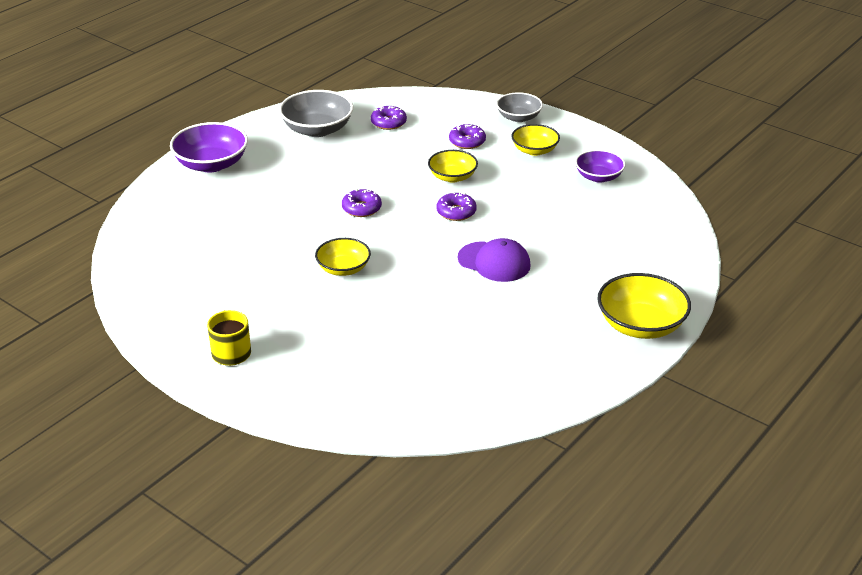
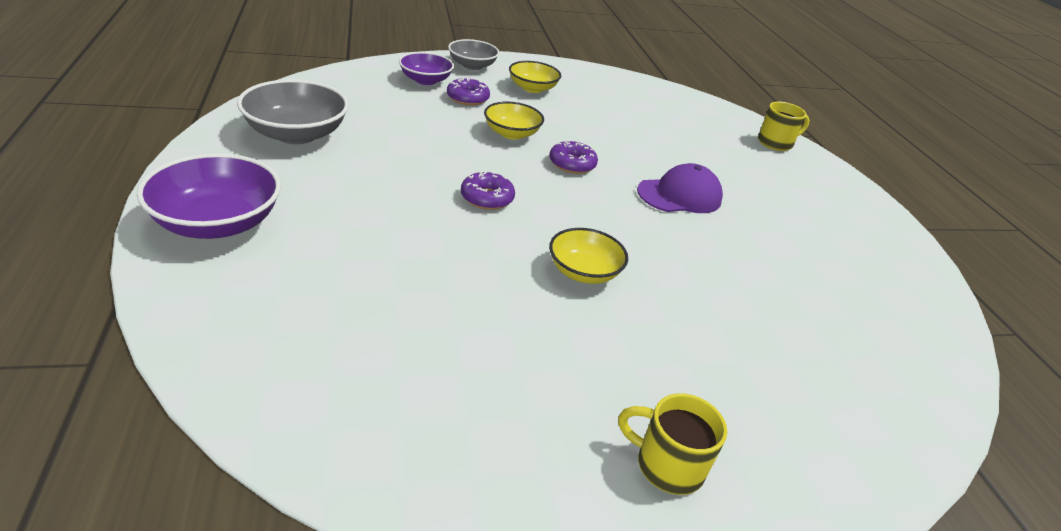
camera: 55 degrees left, 0 degrees up
purple donut [371,105,407,130] -> none
purple bowl [575,150,625,183] -> purple bowl moved to [399,52,454,85]
yellow bowl [597,273,691,339] -> none
none -> yellow mug [758,102,810,151]

